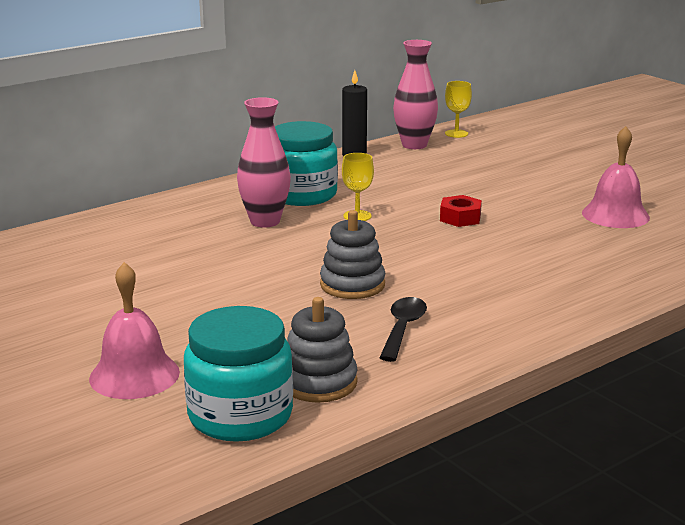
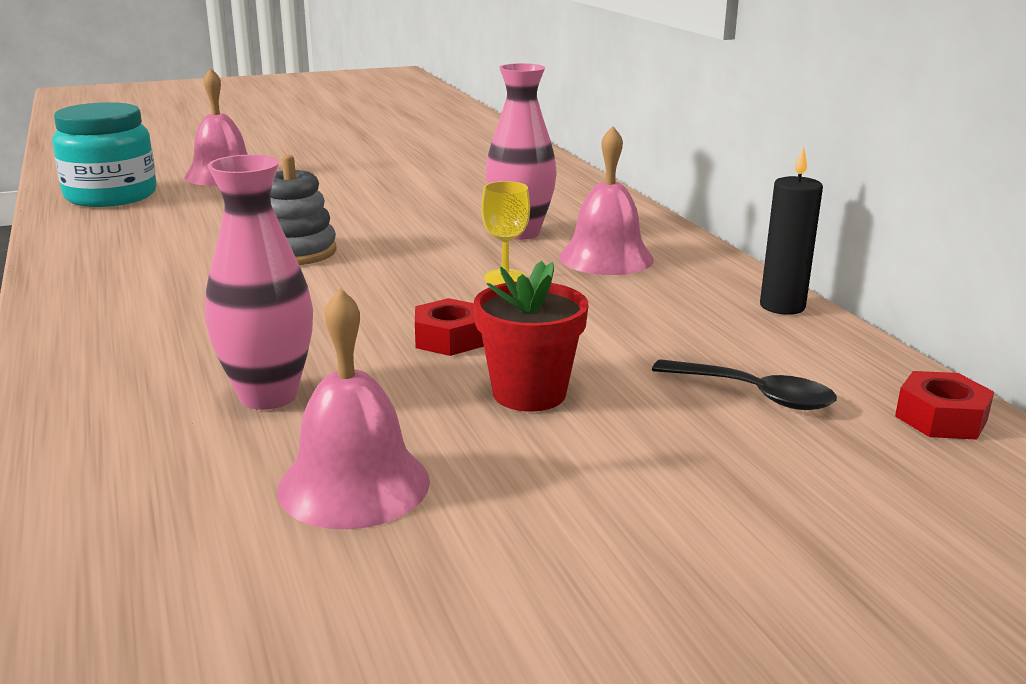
camera: 105 degrees right, 0 degrees up
turquoise jar [275,121,338,206] -> pink bell [559,126,654,275]
grey stacking toy [287,297,358,403] -> none
black spoon [379,297,427,362] -> black spoon moved to [652,359,837,410]
pink vase [393,40,438,149] -> pink vase moved to [205,155,313,410]
yellow goblet [445,81,472,138] -> red nut [895,371,994,440]
none -> red flower pot [474,261,588,412]

